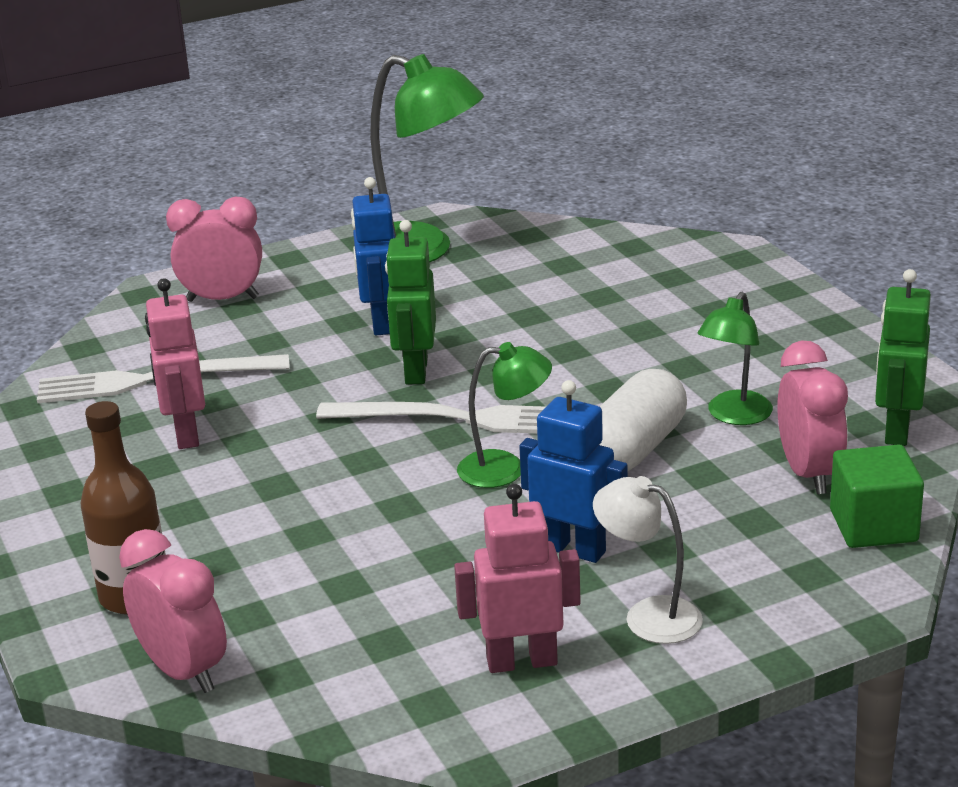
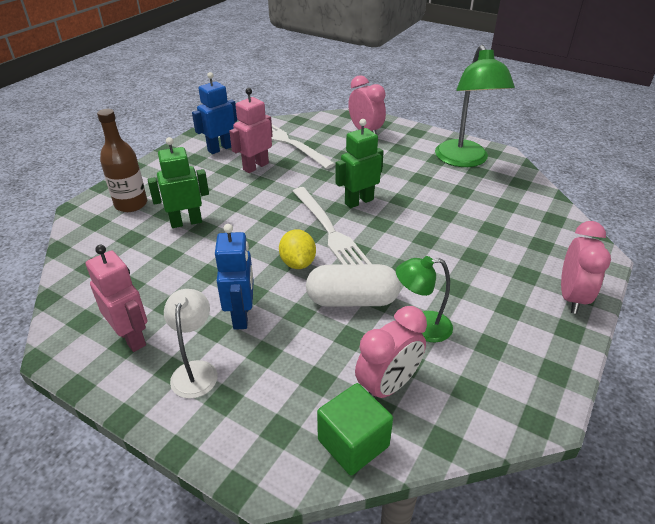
camera: 55 degrees right, 10 degrees up
pink clock [119,529,227,693] -> pink clock moved to [561,221,611,314]
blue robot [351,177,395,336] -> blue robot moved to [192,72,237,154]
green lamp [457,342,552,488] -> yellow lemon [279,229,316,269]
green robot [875,269,931,446] -> green robot moved to [148,137,209,228]

